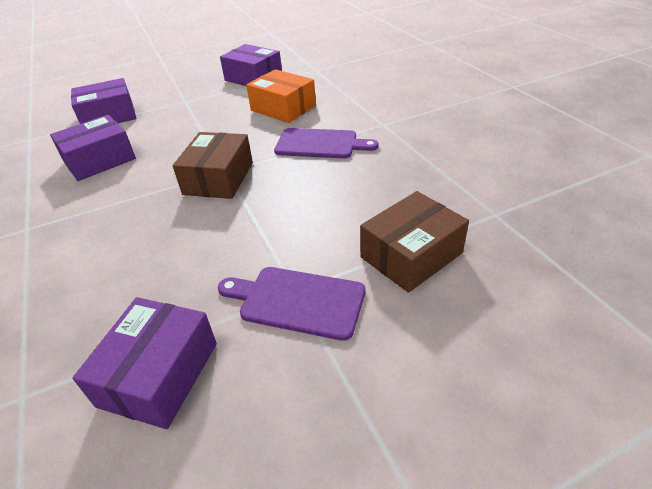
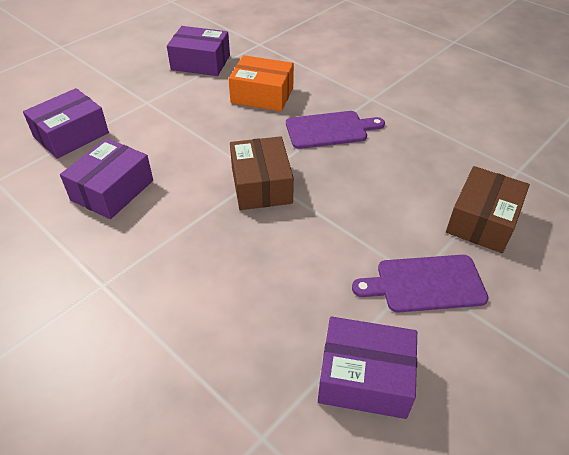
camera: 25 degrees left, 5 degrees up
purple box [72,297,217,429] -> purple box turned 75 degrees counterclockwise [318,316,417,419]

